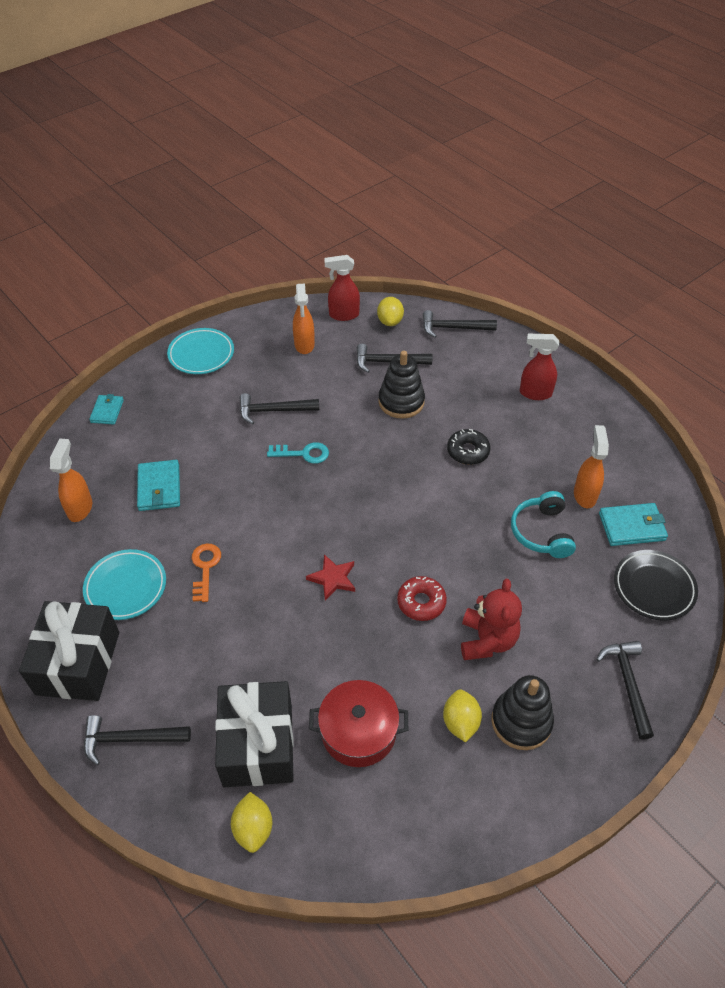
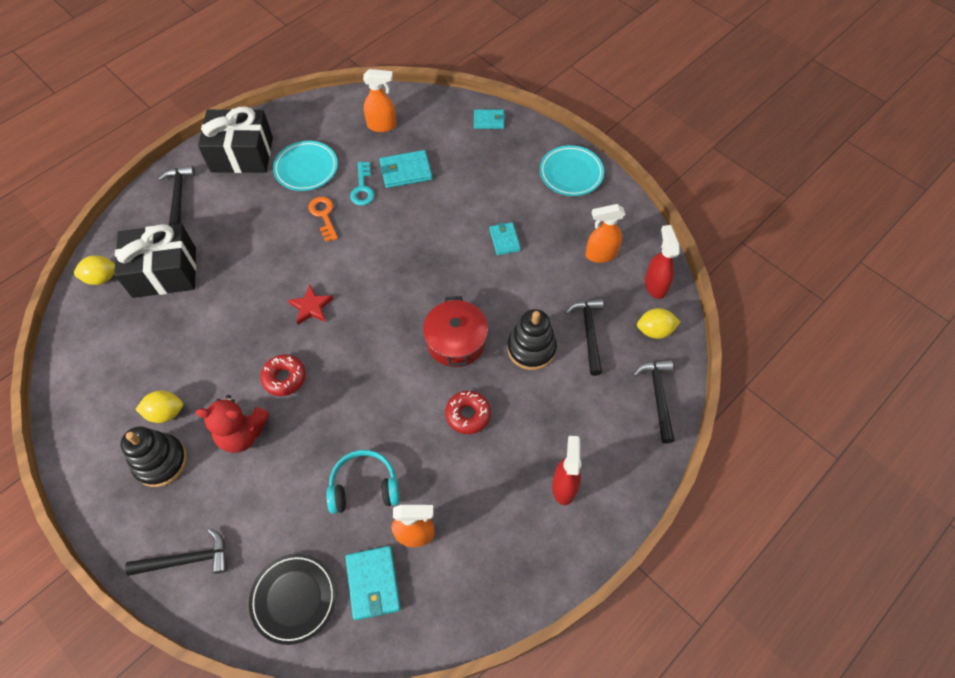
camera: 85 degrees right, 10 degrees up
orange key [192,543,221,602] -> orange key turned 105 degrees counterclockwise [309,197,338,242]
black hammer [239,393,319,425] -> turquoise wallet [489,222,521,255]
turquoise key [267,442,329,464] -> turquoise key moved to [350,162,374,205]
red pot [309,680,408,767] -> red pot moved to [423,296,488,367]
black donut [447,429,490,465] -> red donut [445,391,491,434]

